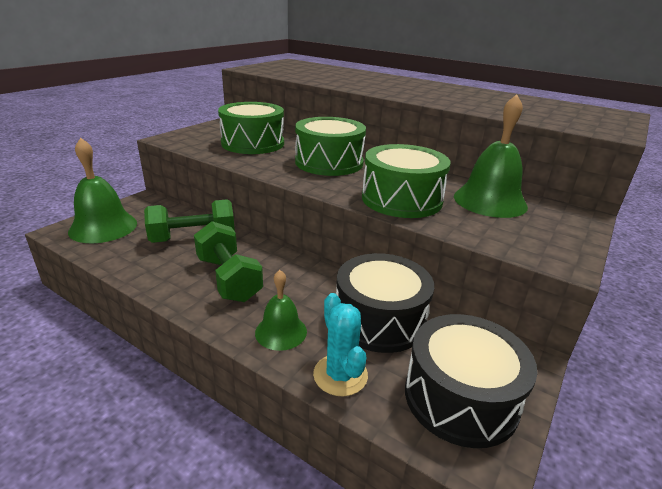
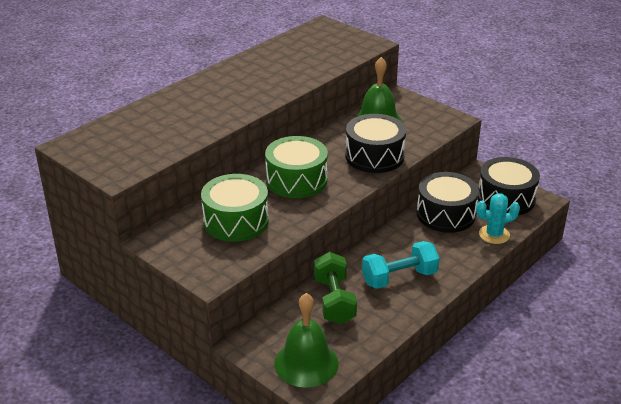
camera: 80 degrees left, 5 degrees up
green dumbbell [194,221,263,302] -> turquoise dumbbell [362,241,439,289]
green bell [255,270,307,351] -> none
green drum [362,144,451,218] -> black drum [345,114,406,173]

